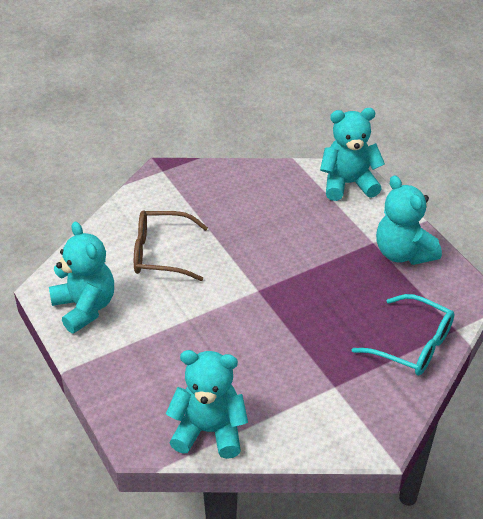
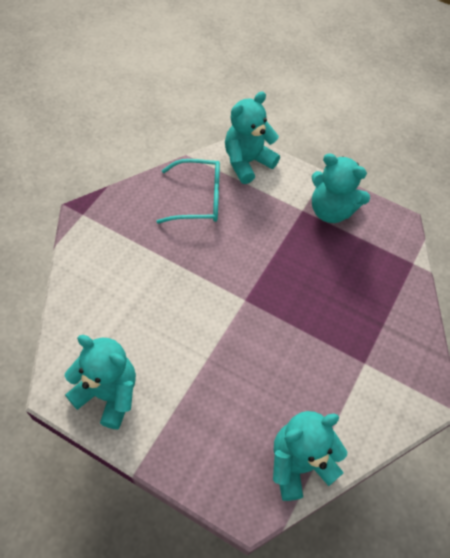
camera: 35 degrees left, 15 degrees up
brown glasses [134,210,208,281] -> none
turquoise glasses [352,294,454,376] -> turquoise glasses moved to [157,159,220,224]

